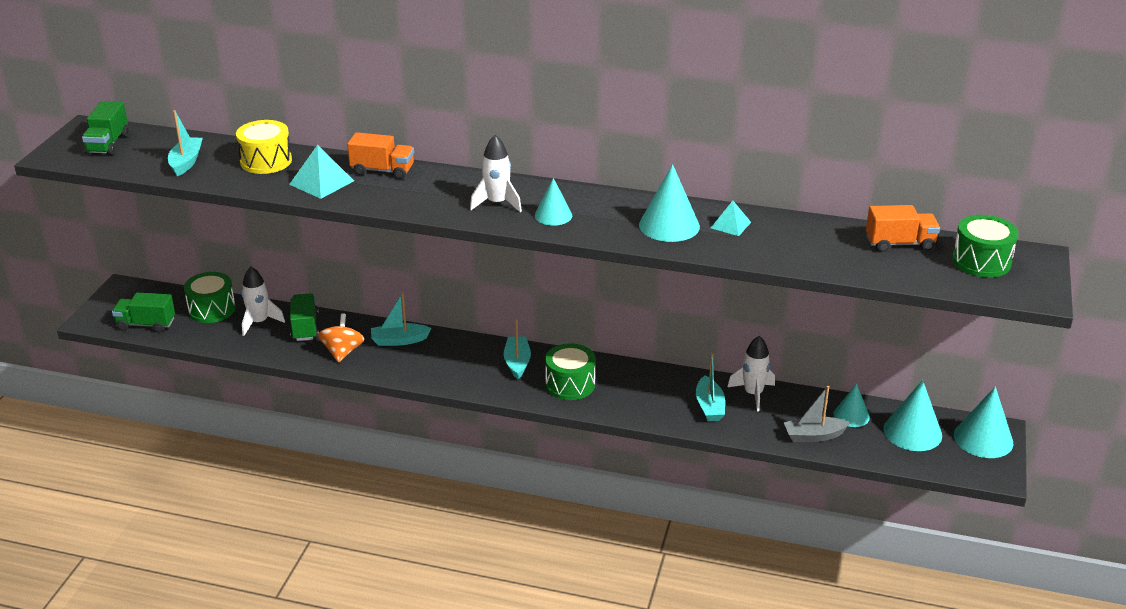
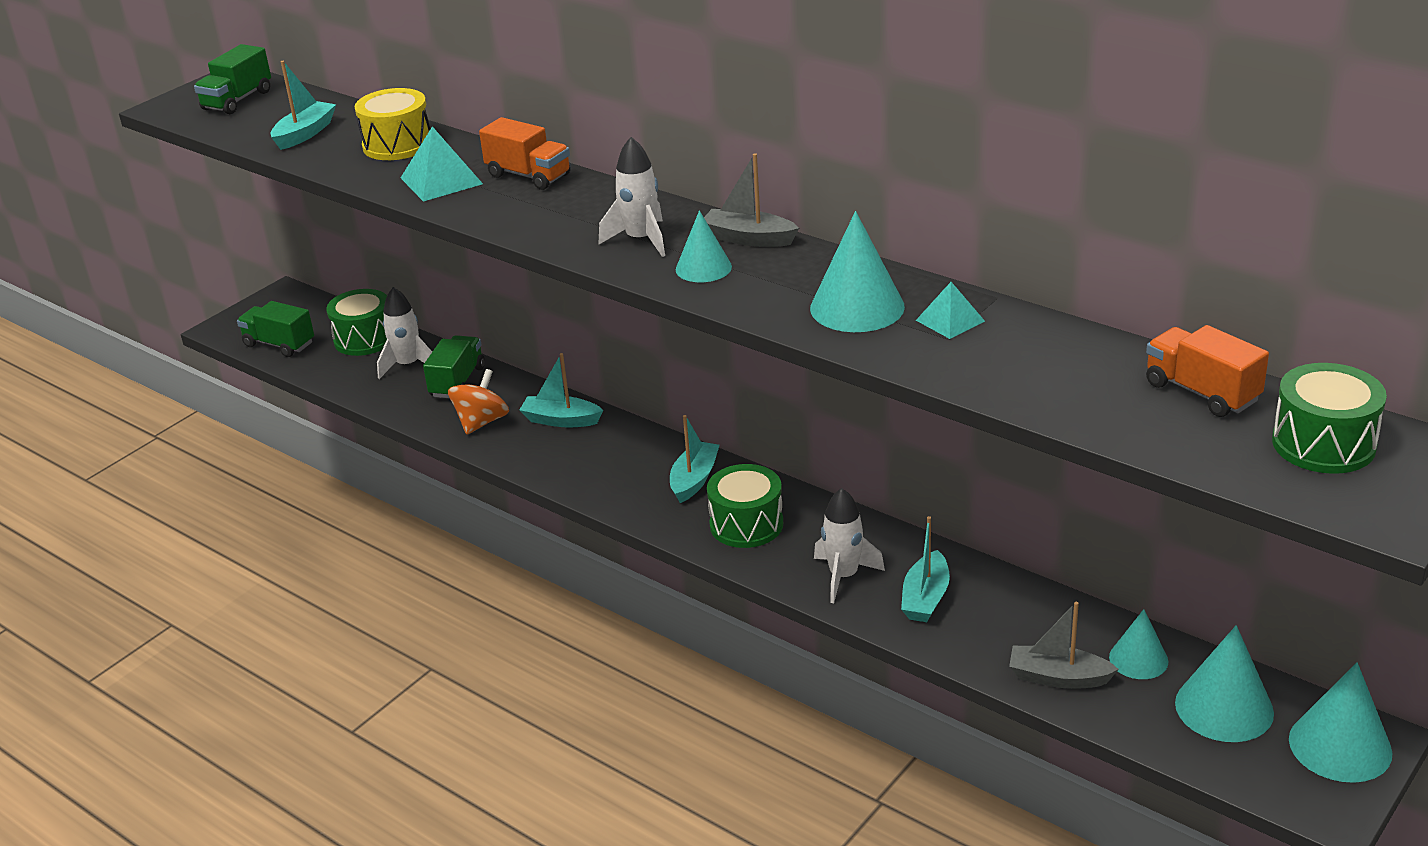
camera: 25 degrees right, 0 degrees up
white rocket [728,336,775,412] -> white rocket moved to [814,488,885,603]
orange truck [866,205,940,252] -> orange truck turned 150 degrees counterclockwise [1146,325,1269,417]
none -> grey boat [704,153,799,247]

